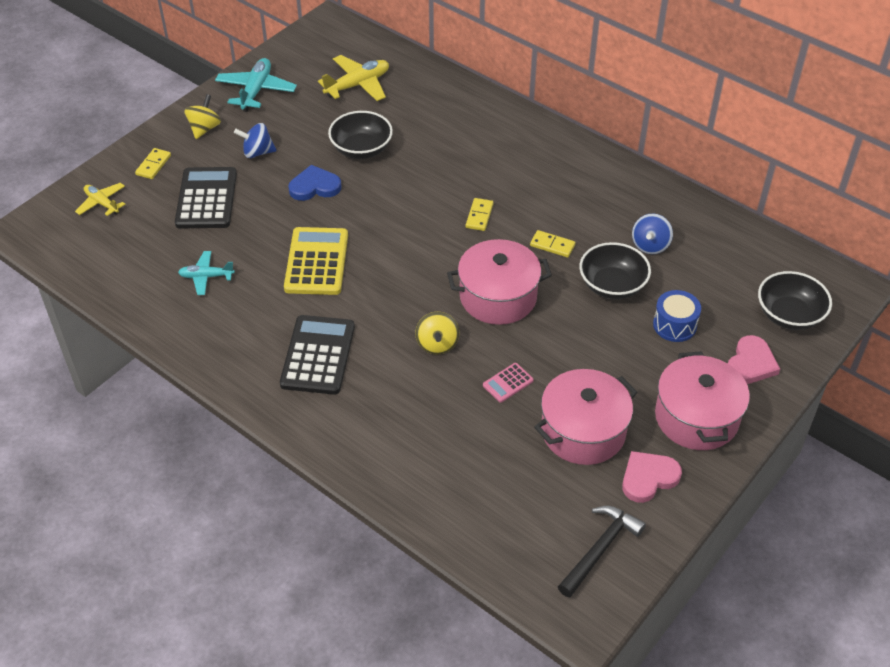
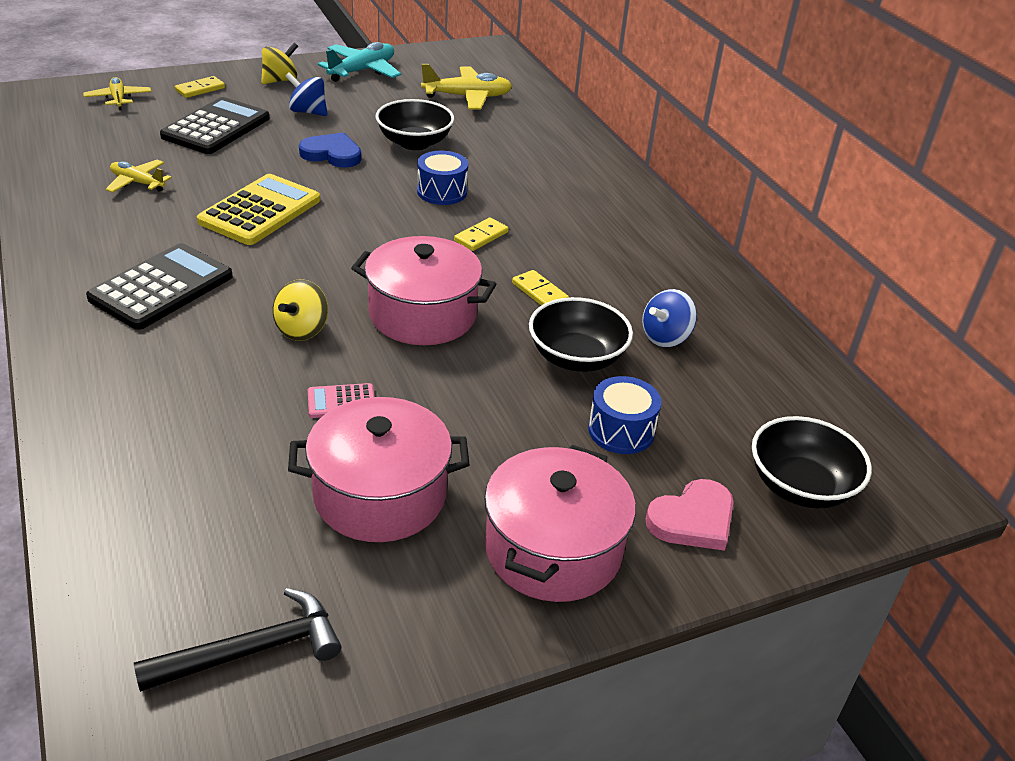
camera: 25 degrees right, 10 degrees down
turquoise plane [178,251,235,295] -> yellow plane [106,160,172,193]
pink heart [622,451,682,503] -> none
none -> blue drum [417,151,468,205]

